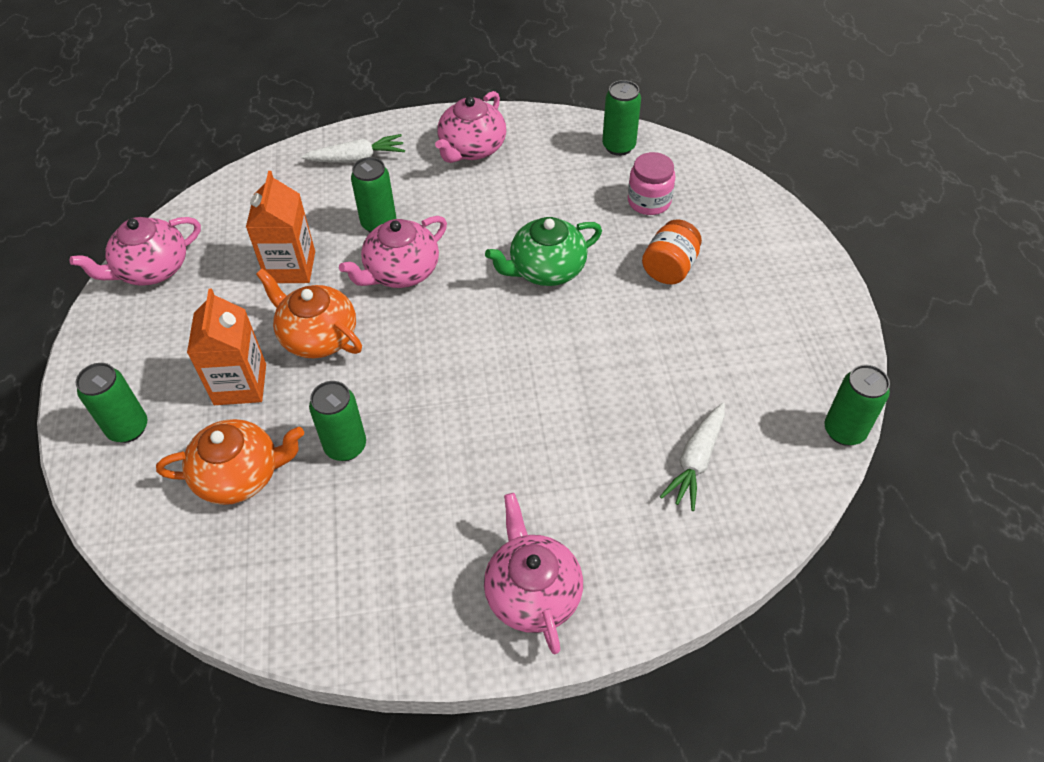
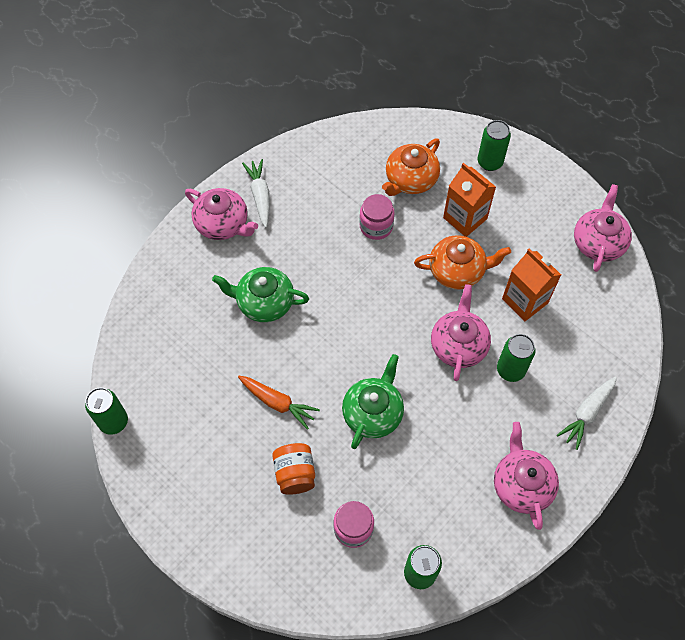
camera: 140 degrees right, 10 degrees up
green can [309,381,366,461] -> pink jar [359,194,395,240]
white carrot [660,403,725,511] -> white carrot moved to [242,159,270,228]
none -> green teapot [212,267,309,322]
none -> orange carrot [238,376,320,430]

